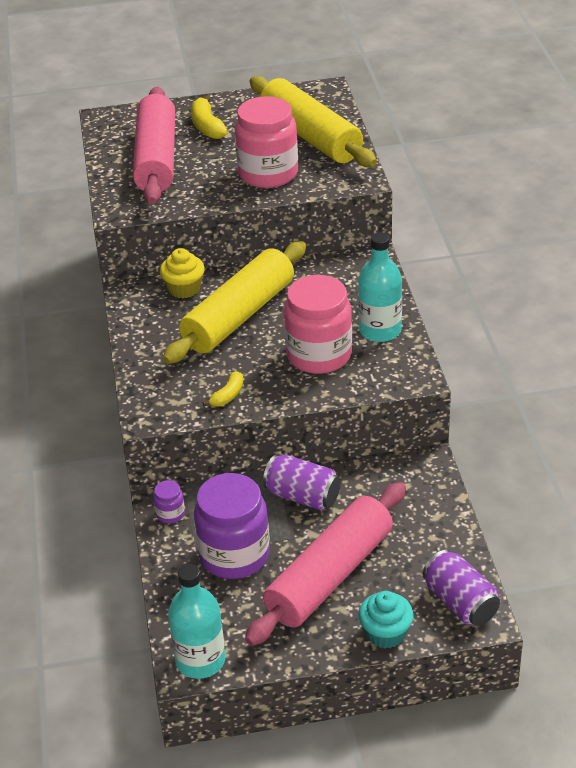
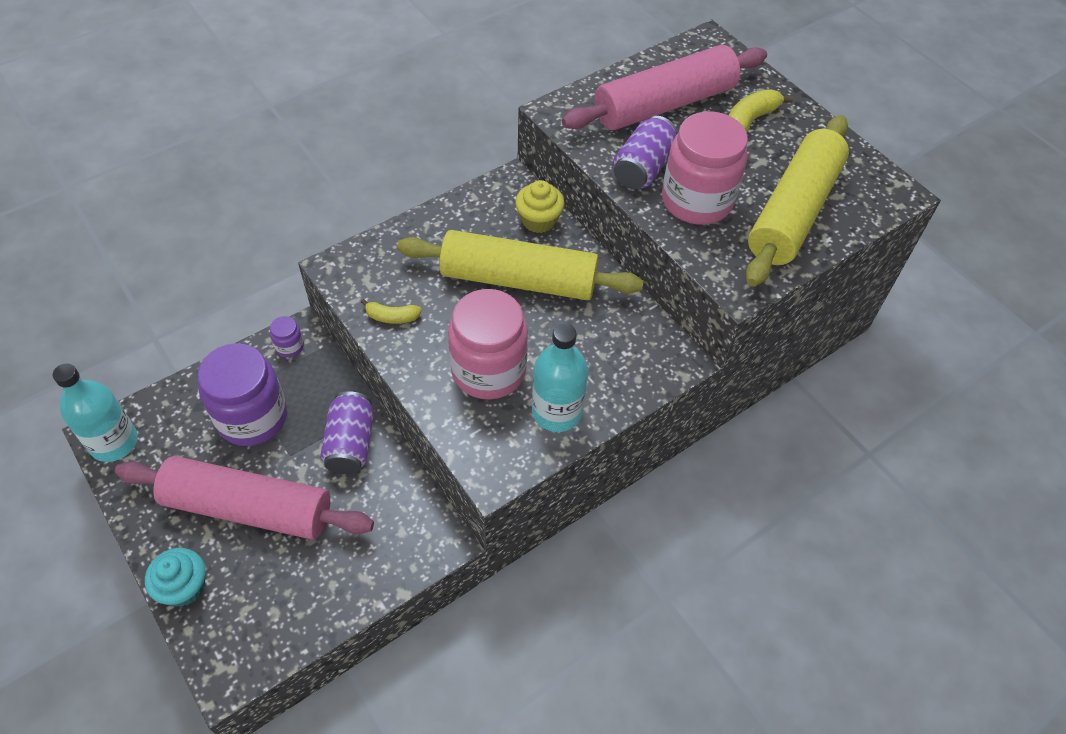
camera: 60 degrees right, 15 degrees up
purple can [423,550,500,626] -> purple can moved to [613,116,678,189]

